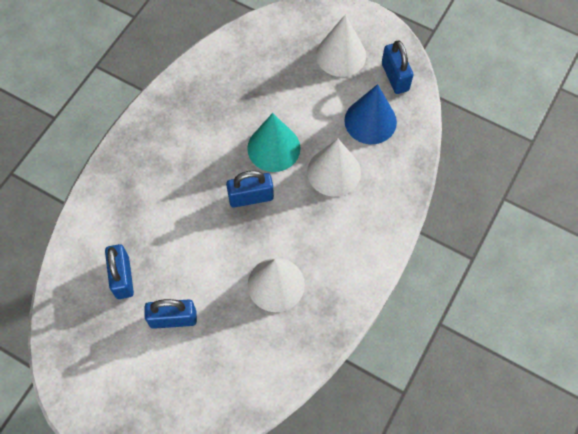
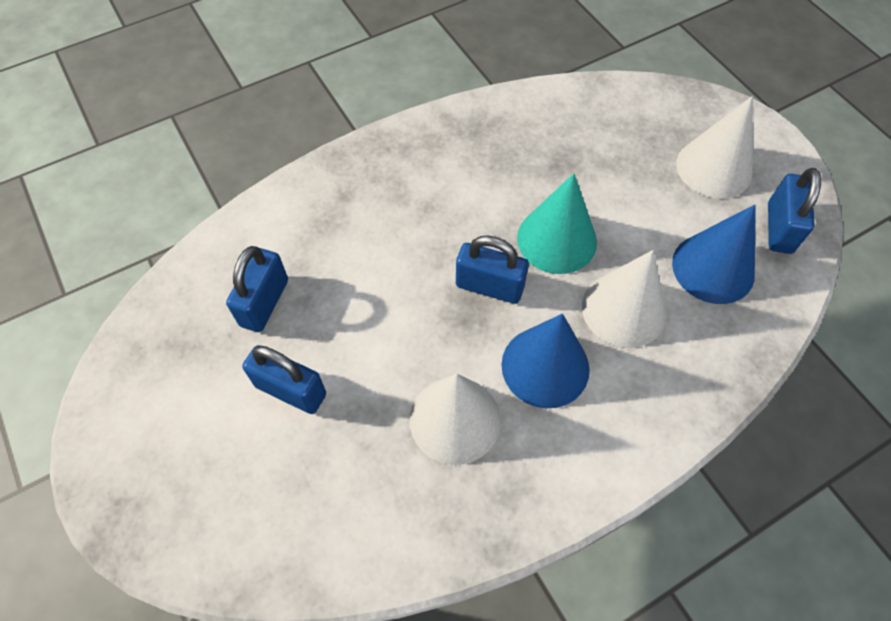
camera: 30 degrees right, 5 degrees down
none -> blue cone [501,314,589,408]

